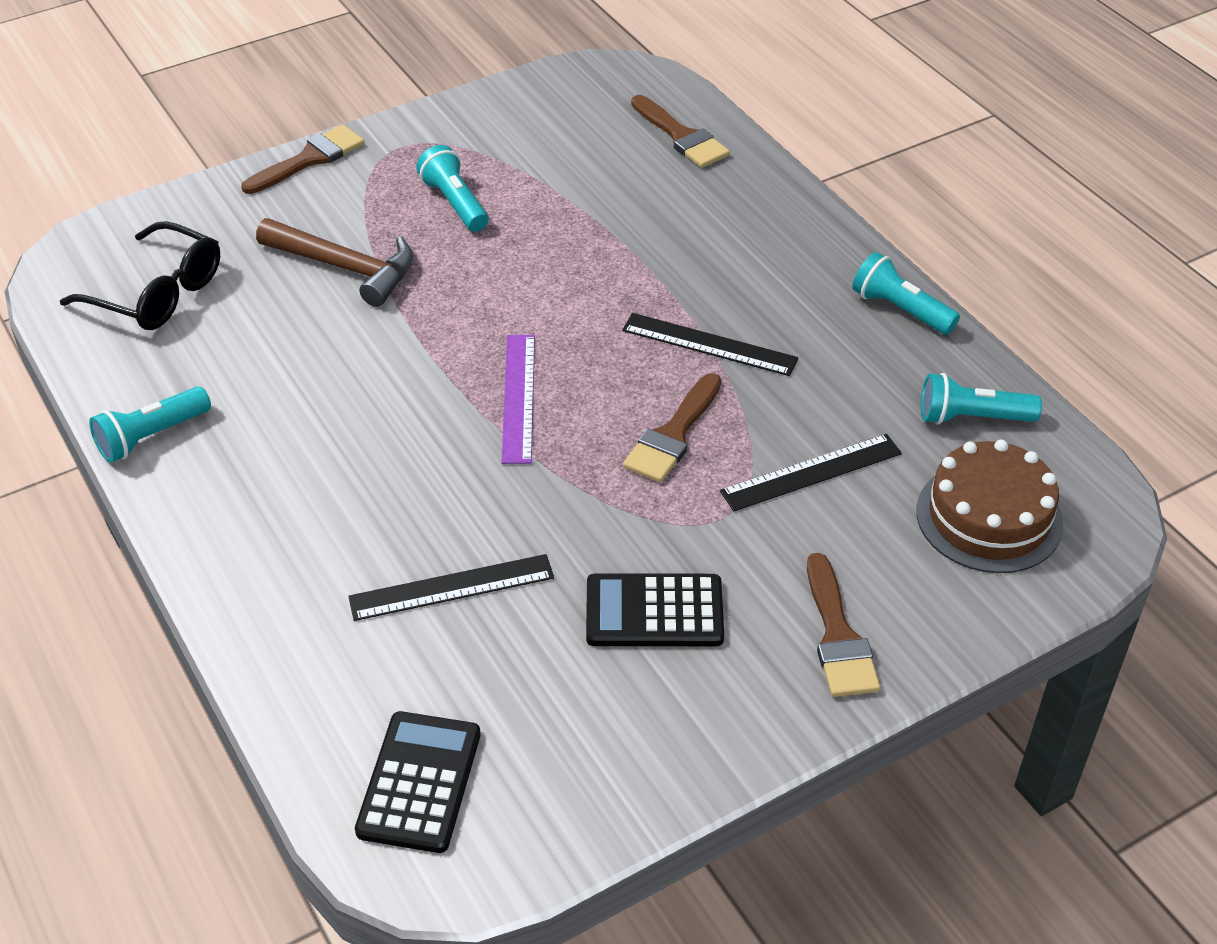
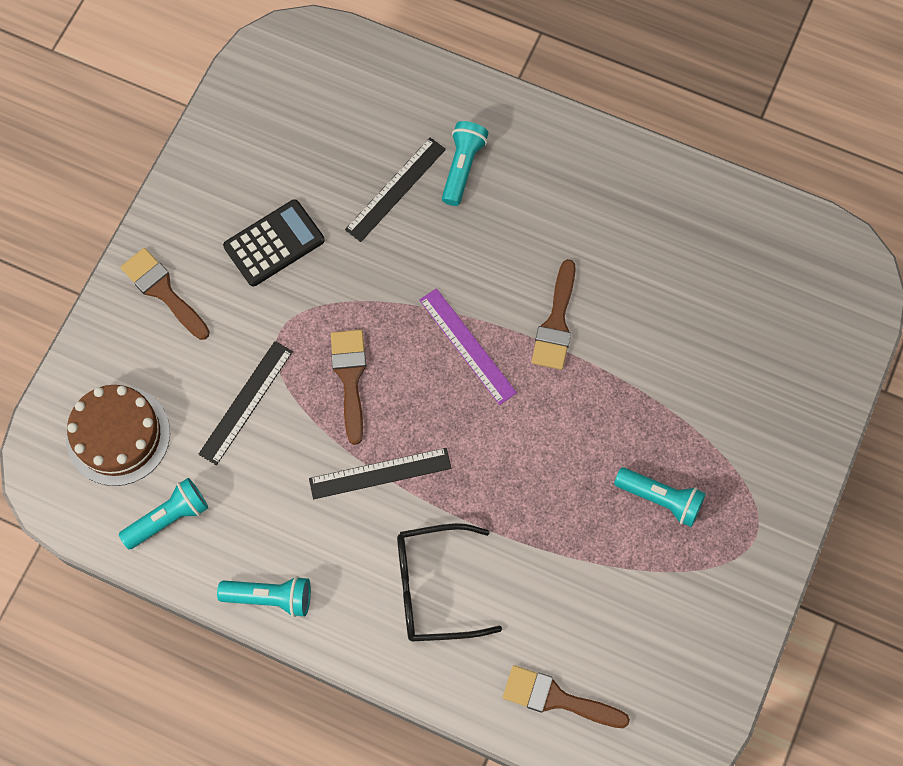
camera: 145 degrees right, 25 degrees up
black glasses [60,221,220,330] -> black glasses moved to [397,523,502,642]
turquoise flashlight [89,386,211,463] -> turquoise flashlight moved to [442,121,488,206]
brown brush [241,125,365,194] -> brown brush moved to [531,259,576,370]
brown hammer [256,218,413,307] -> none
black calculator [355,711,481,853] -> none

